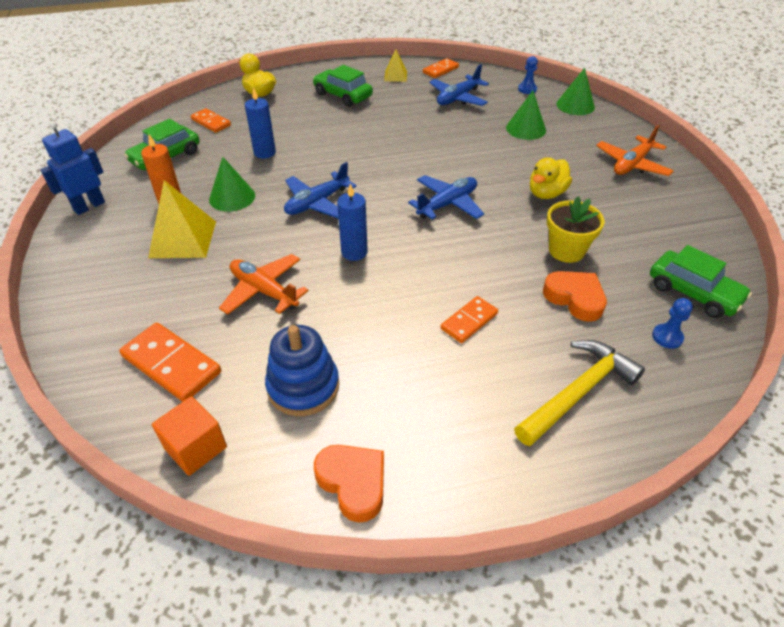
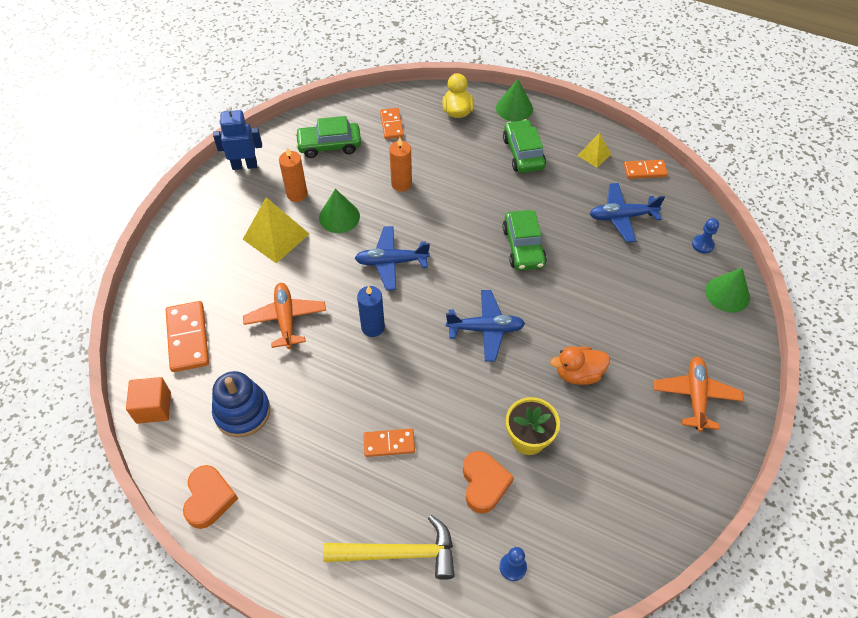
camera: 40 degrees right, 10 degrees up
blue candle [245,87,276,159] -> orange candle [389,137,412,192]
green cone [506,91,546,140] -> green cone moved to [496,79,533,122]
yellow duck [530,158,572,199] -> orange duck [550,346,610,385]
orange plane [596,125,674,176] -> orange plane turned 105 degrees clockwise [654,356,744,432]
green car [650,245,752,318] -> green car moved to [502,210,547,270]

